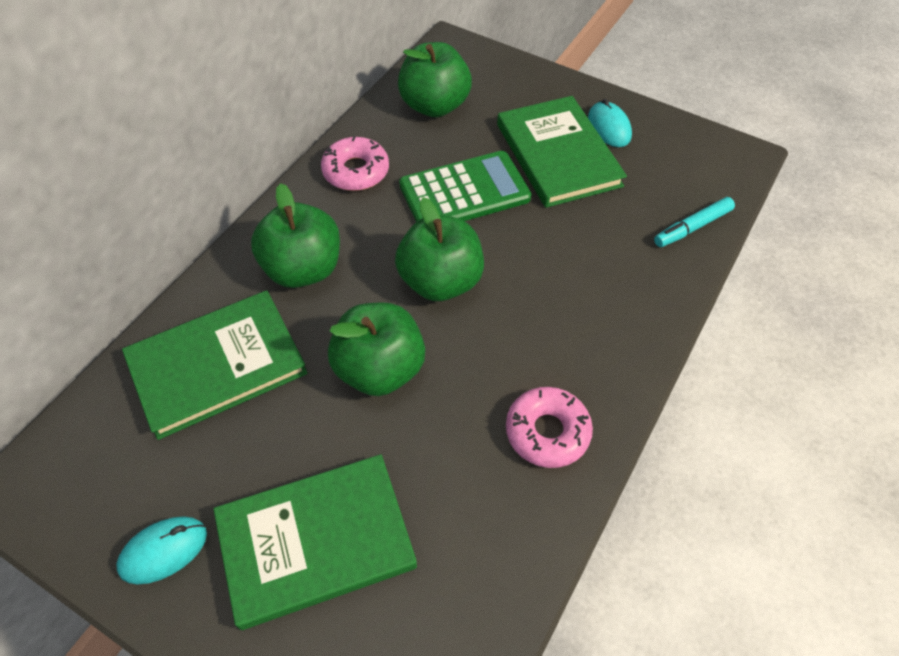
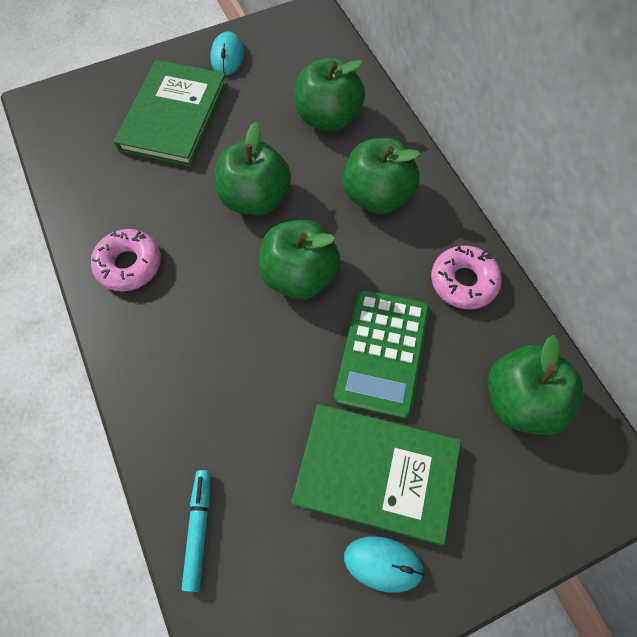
camera: 125 degrees right, 10 degrees up
green book [122,291,307,440] -> green apple [295,58,365,131]

